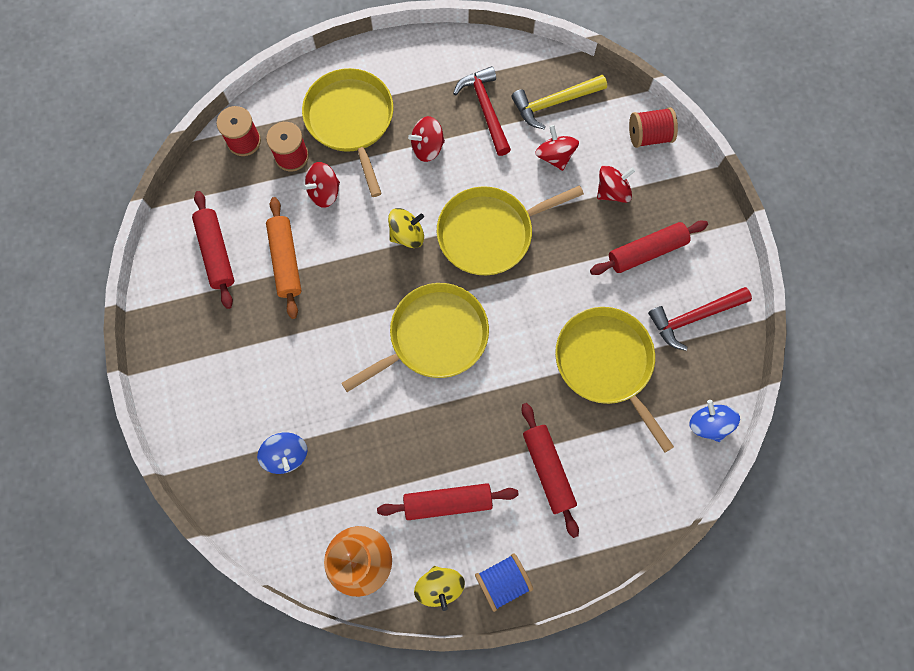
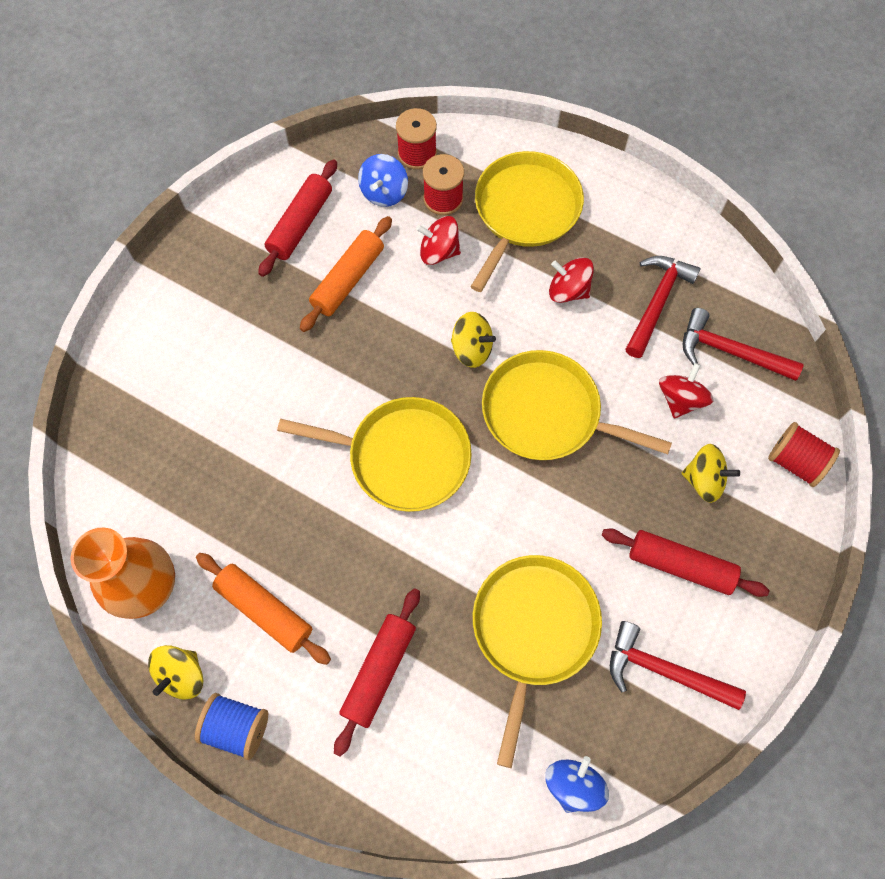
camera: 45 degrees right, 5 degrees down
blue spinning top [257,432,307,474] -> blue spinning top moved to [358,154,408,207]
red rolling pin [377,483,519,520] -> orange rolling pin [196,553,331,665]
yellow hammer [511,75,607,129] -> red hammer [682,308,803,381]
red spinning top [597,165,636,203] -> yellow spinning top [681,444,740,503]

